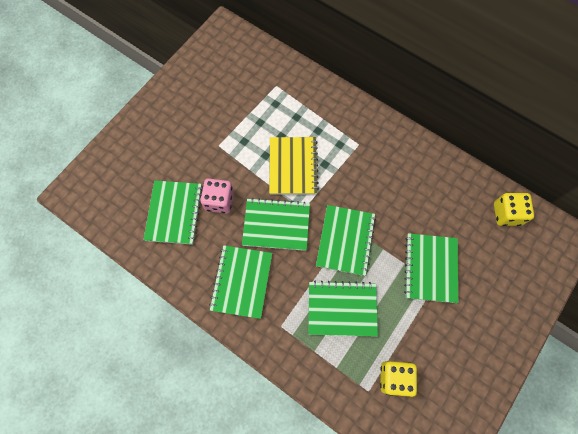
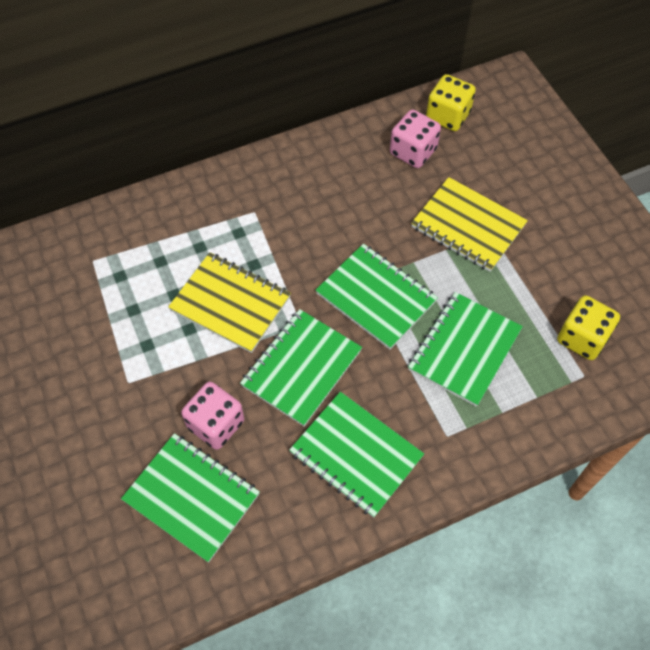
camera: 60 degrees left, 10 degrees down
green notebook [404,233,458,303] -> yellow notebook [411,177,528,272]
none -> pink dice [390,109,441,168]

